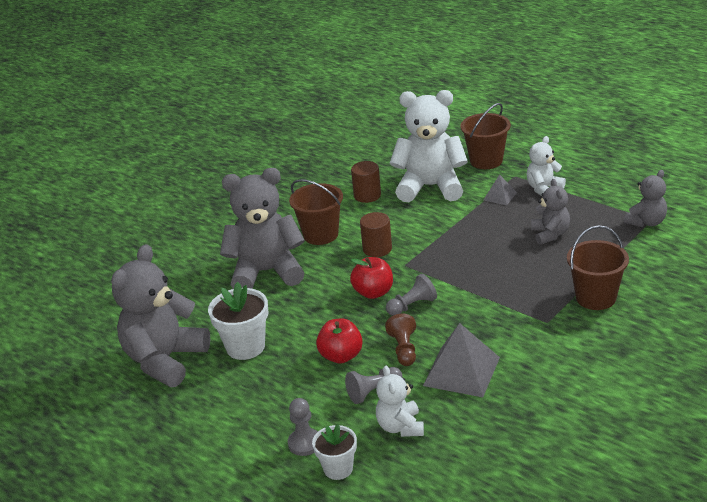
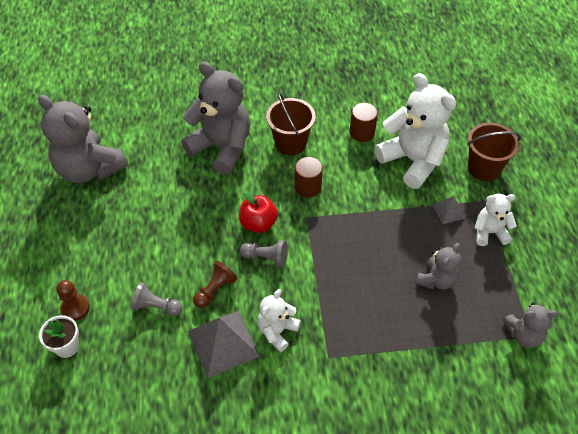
camera: 40 degrees right, 20 degrees up
grey teddy bear [111,244,210,387] -> grey teddy bear turned 120 degrees counterclockwise [38,95,128,183]
white flower pot [208,282,268,360] -> none
grey pawn [288,398,318,456] -> brown pawn [56,280,90,321]
red apple [316,319,363,364] -> none
white teddy bear [376,366,424,437] -> white teddy bear moved to [257,289,301,352]
brown bucket [567,225,629,310] -> none

